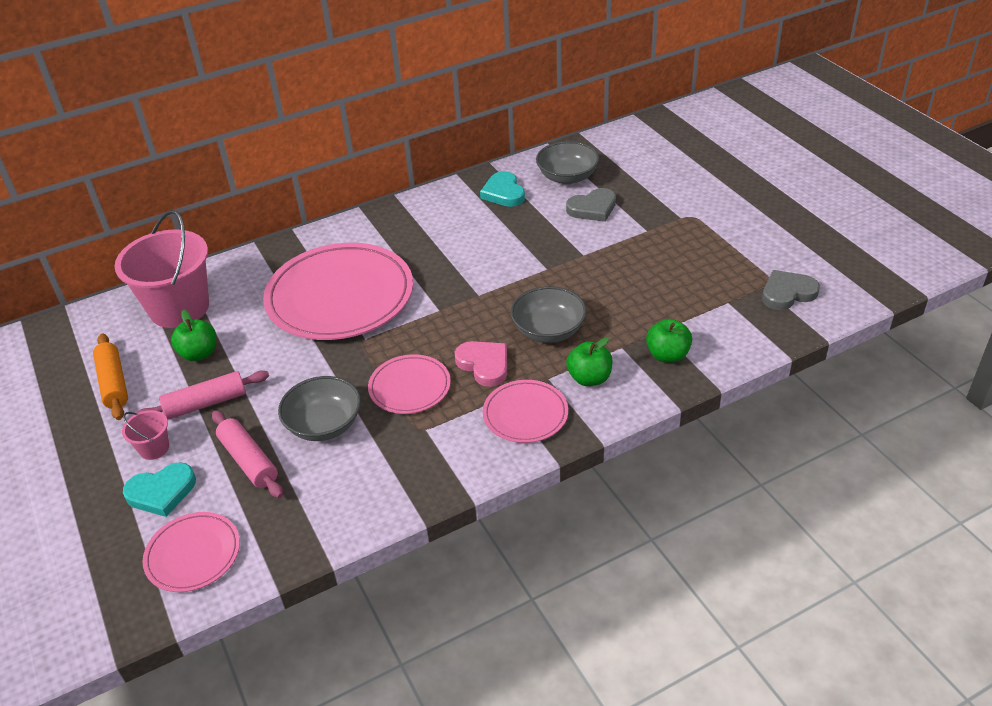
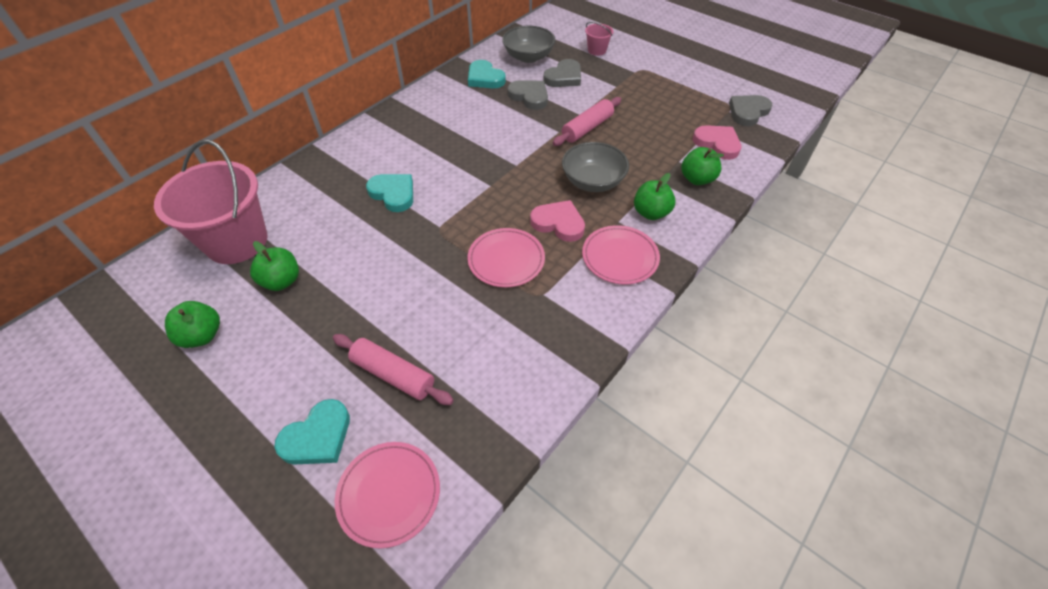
camera: 25 degrees left, 10 degrees up
orange rolling pin [93,333,128,420] -> green apple [165,301,220,348]
pink bucket [122,410,169,460] -> pink bucket moved to [585,22,613,56]
pink rolling pin [137,371,269,420] -> pink rolling pin moved to [553,97,621,146]
pink plate [263,243,413,340] -> turquoise heart [366,174,413,212]
grey bowl [278,376,361,441] -> none
none -> grey heart [508,80,548,110]
none -> pink heart [693,125,742,160]

